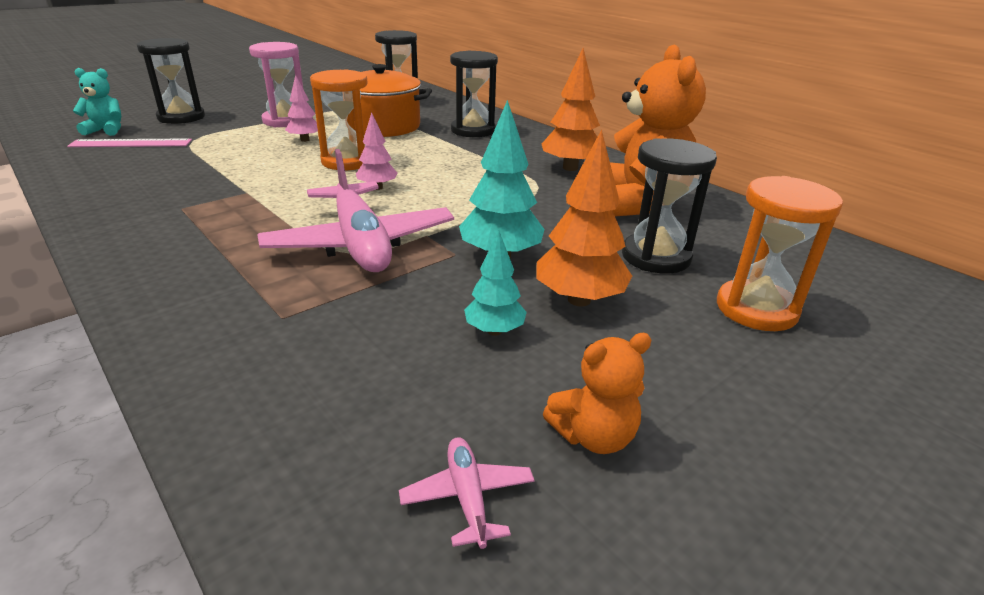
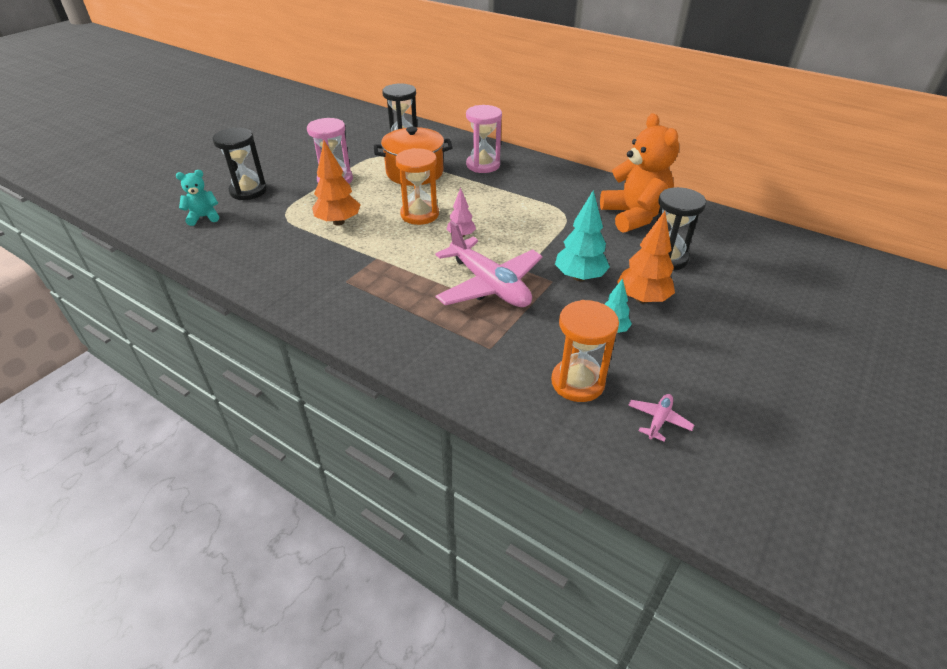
camera: 15 degrees left, 10 degrees up
pink ruler [67,138,192,147] -> none
pink tree [285,75,318,142] -> none
pink plane [399,437,535,549] -> pink plane turned 60 degrees clockwise [628,394,694,442]
black hourglass [450,51,498,137] -> pink hourglass [466,105,502,173]
orange tree [542,48,600,171] -> orange tree moved to [312,141,361,226]
orange teddy bear [543,333,652,454] -> none
orange hourglass [717,176,843,331] -> orange hourglass moved to [551,300,619,402]

